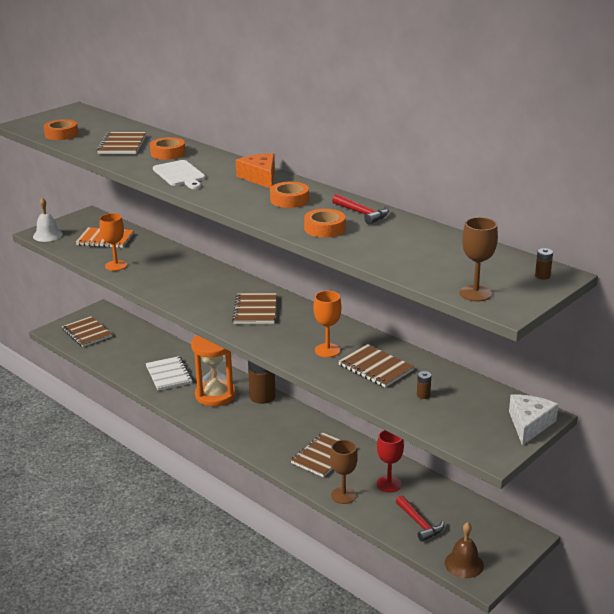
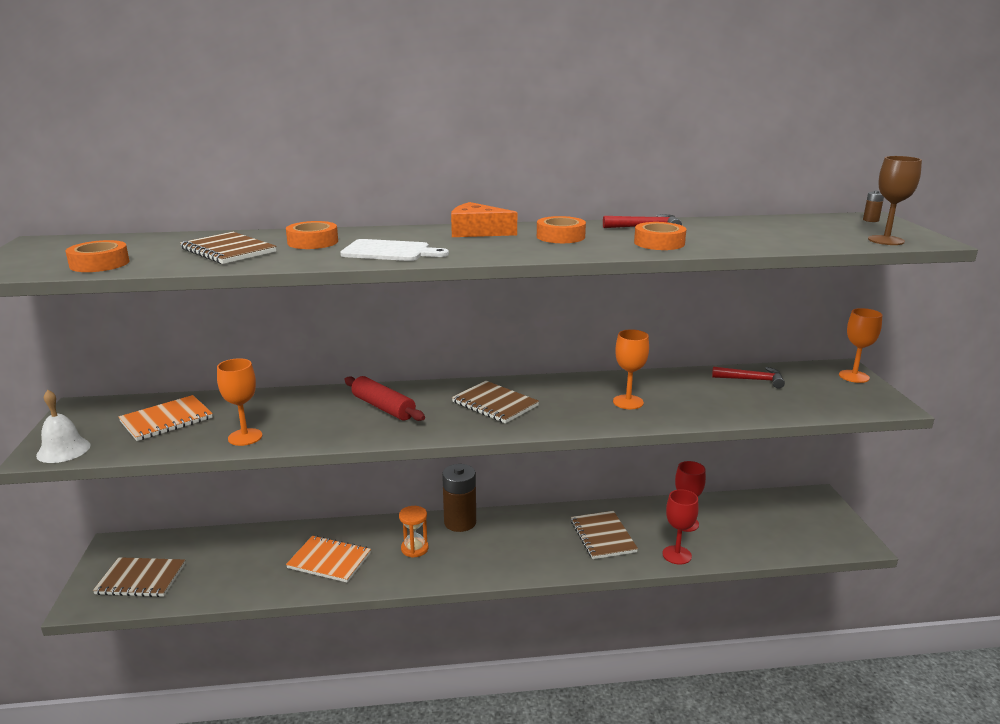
camera: 50 degrees left, 5 degrees down
white notebook [146,356,193,391] -> orange notebook [286,535,371,583]
orange hourglass [191,335,236,406] -> orange hourglass [399,506,429,558], size x0.51
brown goblet [330,440,358,504] -> red goblet [663,489,699,565]
brown notebook [338,344,414,388] -> none
red hammer [396,495,444,542] -> red hammer moved to [712,367,785,388]
brown battery [417,371,431,399] -> none
brown bell [445,522,484,578] -> none
white cheese [509,394,559,446] -> orange goblet [839,308,882,383]
none -> red rolling pin [344,376,425,421]

